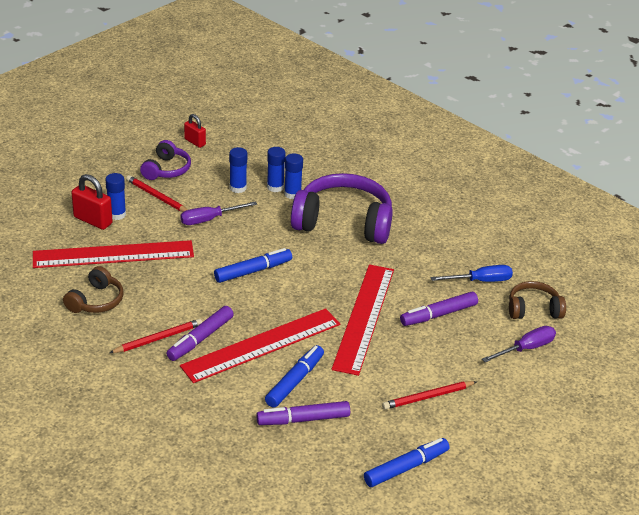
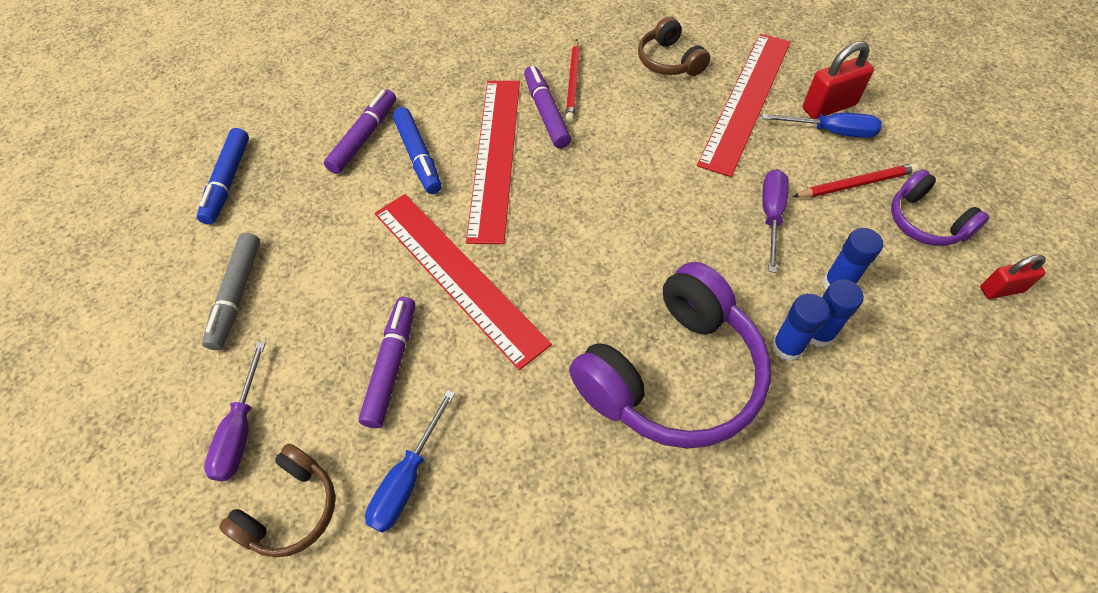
camera: 130 degrees right, 20 degrees up
blue glue stick [106,173,126,220] -> blue screwdriver [762,113,882,138]
blue marker [214,248,292,283] -> none
red pencil [382,381,477,410] -> none
none -> grey marker [202,233,260,350]

